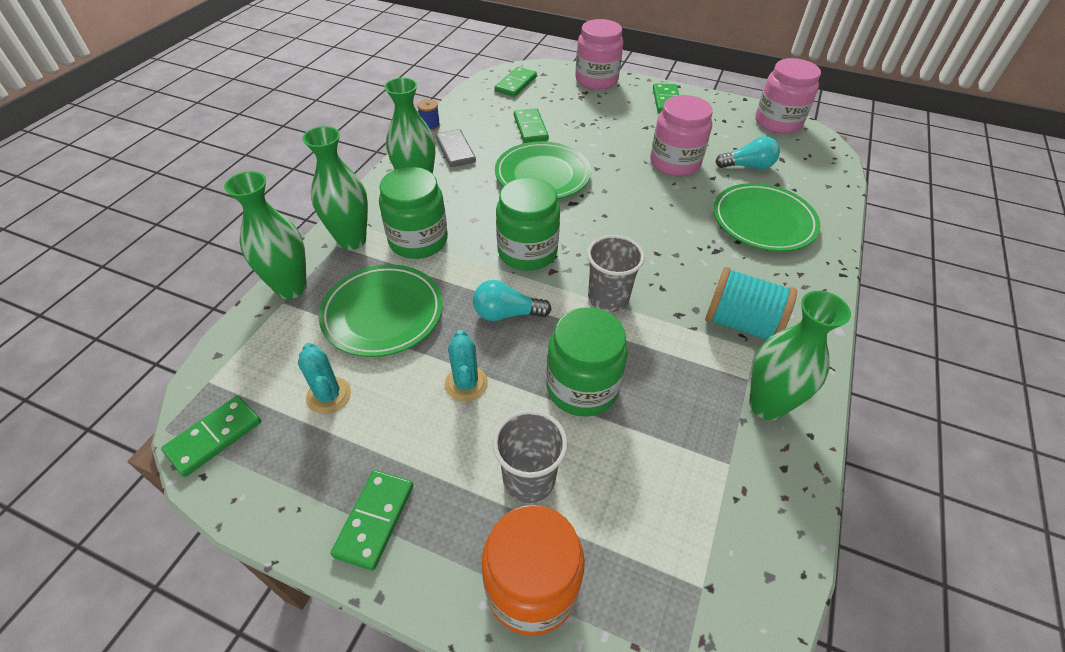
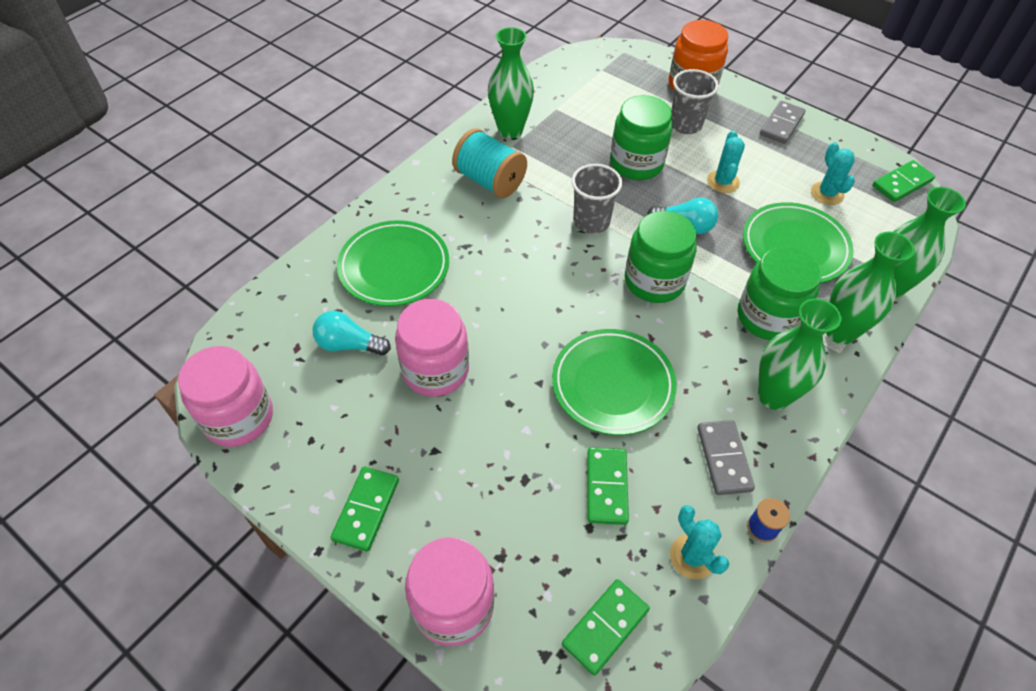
camera: 165 degrees left, 5 degrees up
green domino [330,470,413,570] -> grey domino [760,101,806,144]
none -> turquoise cactus [670,505,729,579]

